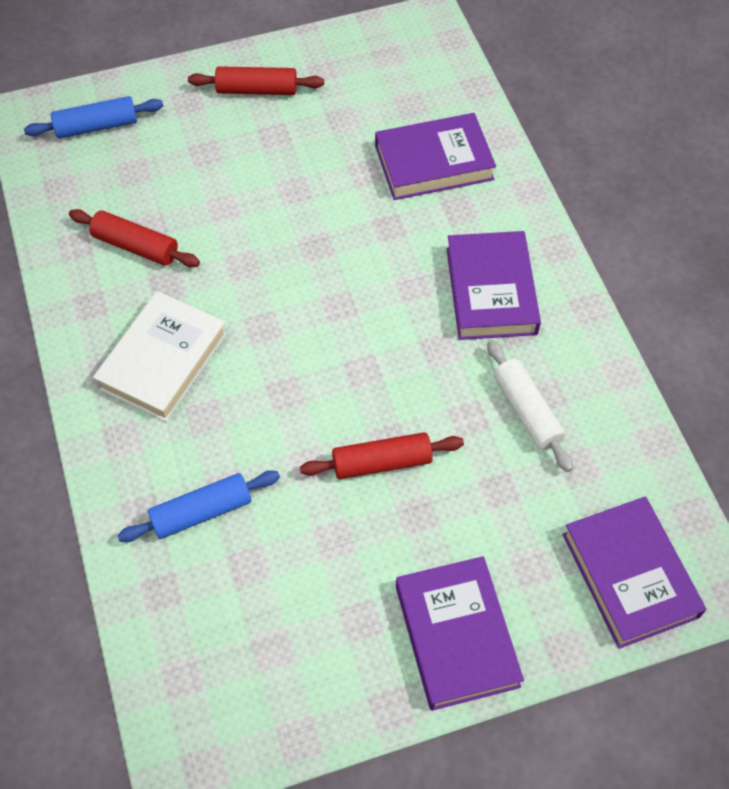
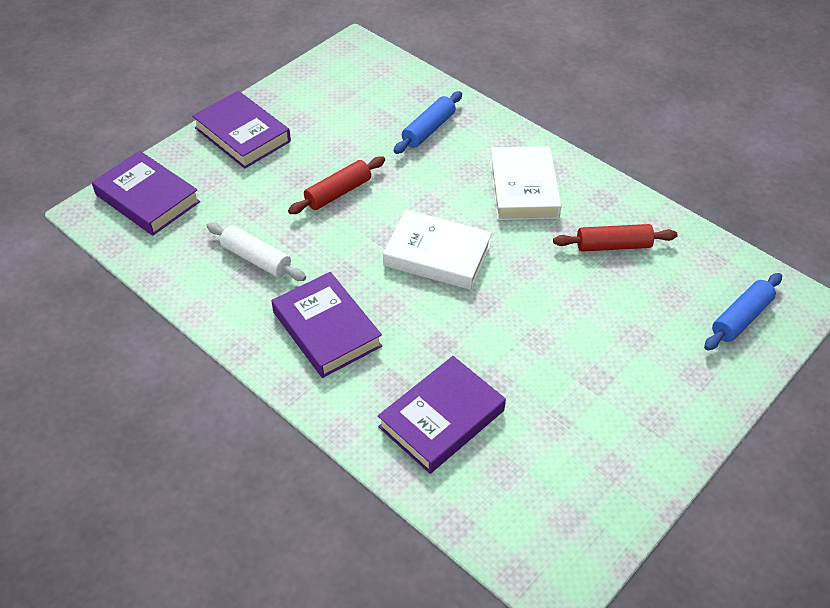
camera: 150 degrees right, 10 degrees down
red rolling pin [188,66,324,95] -> none
none -> white book [383,210,492,290]

